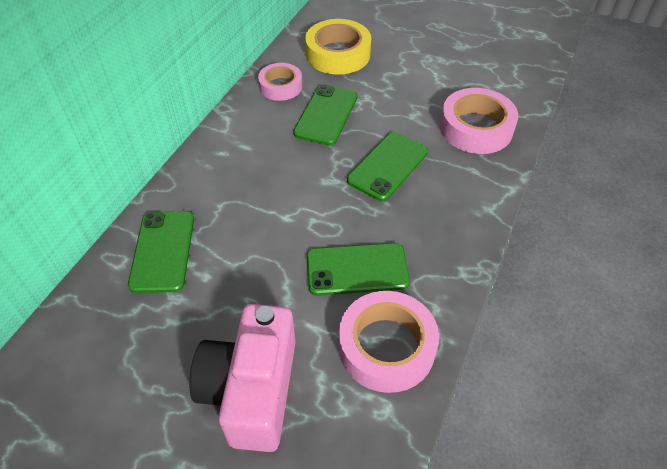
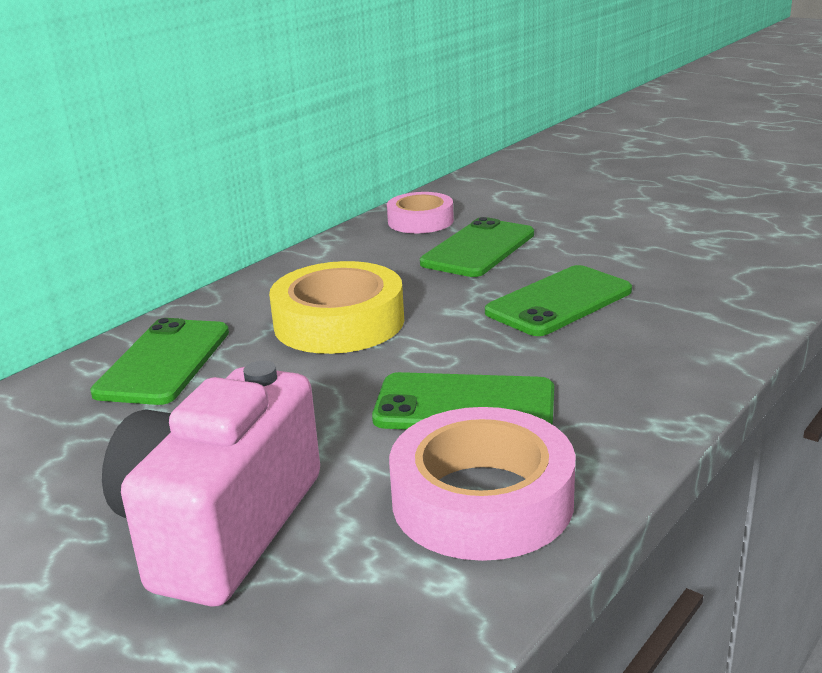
camera: 15 degrees right, 25 degrees down
yellow tape [305,19,371,75] -> yellow tape moved to [269,261,404,354]
pink tape [440,88,518,154] -> none

